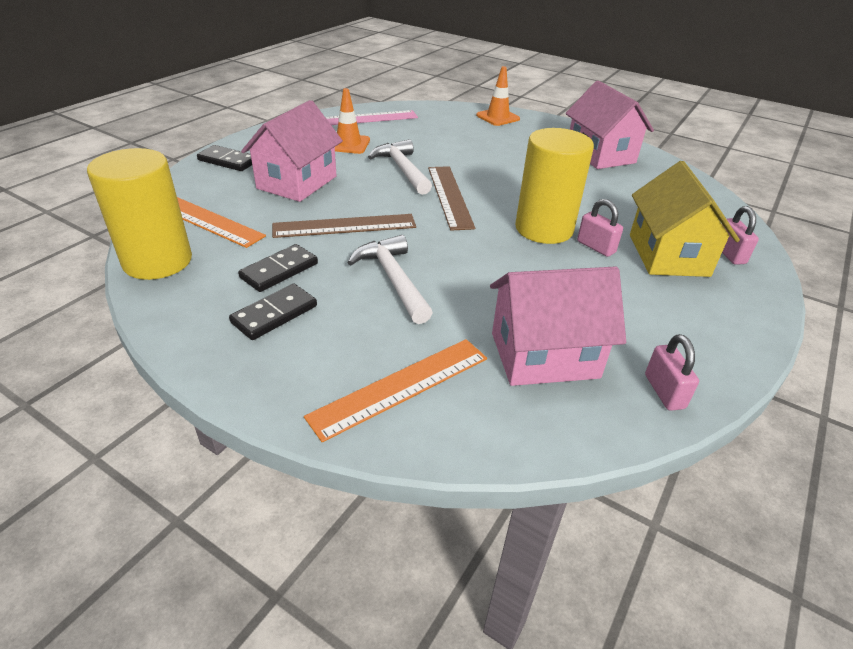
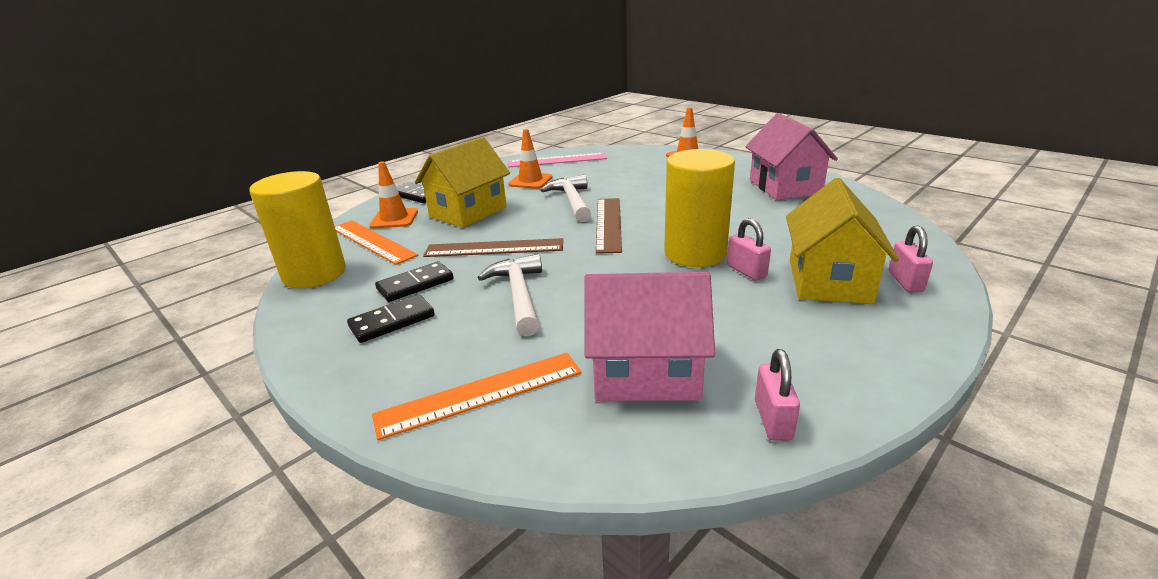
camera: 15 degrees right, 10 degrees down
pink house [241,100,343,202] -> yellow house [415,137,510,228]
none -> orange traffic cone [370,161,418,228]

